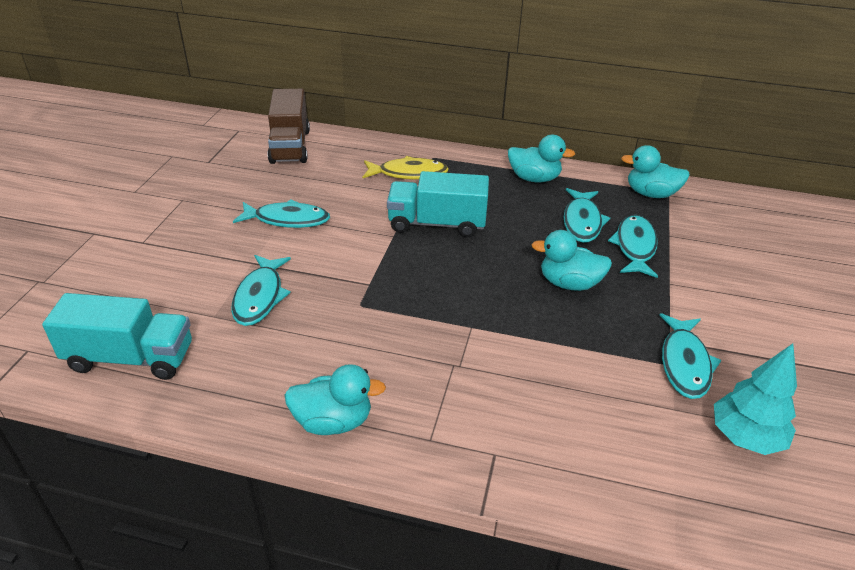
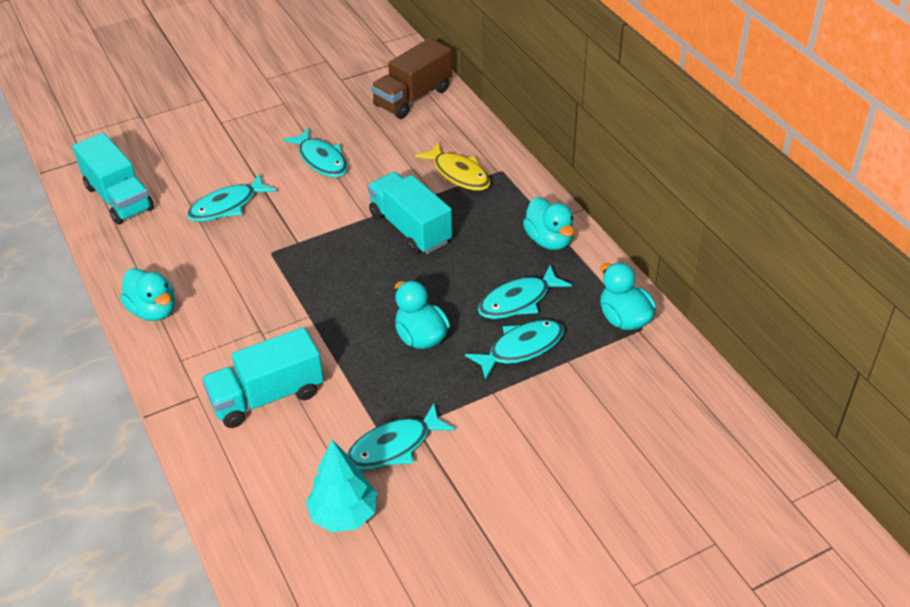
camera: 50 degrees right, 5 degrees up
none -> turquoise truck [202,327,324,428]

